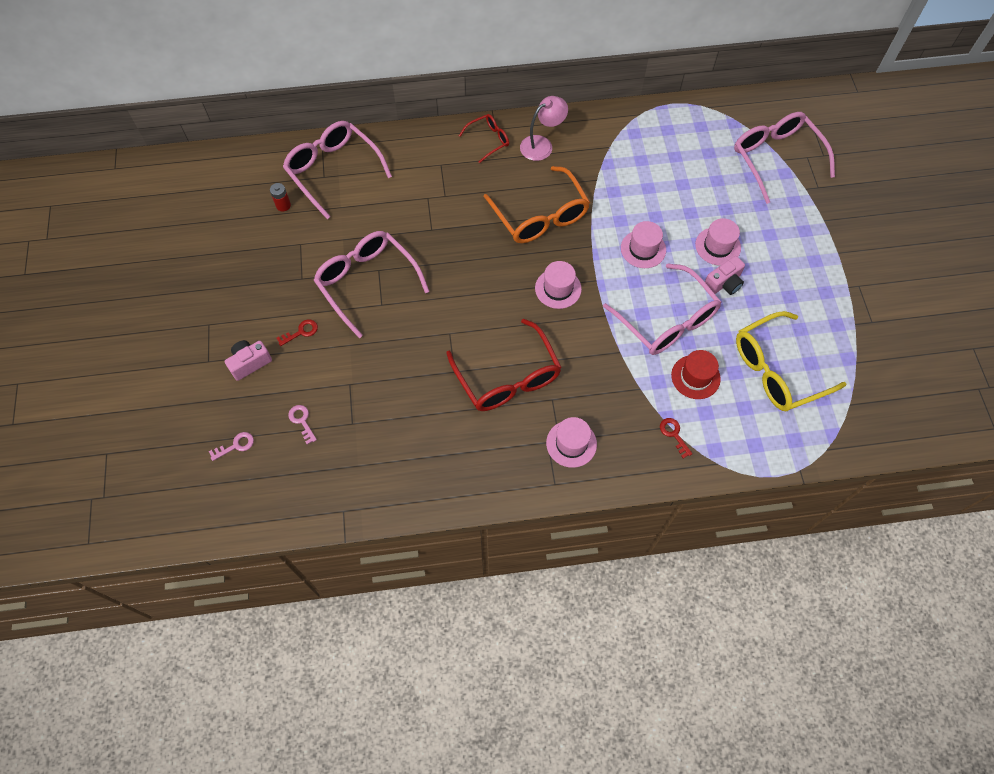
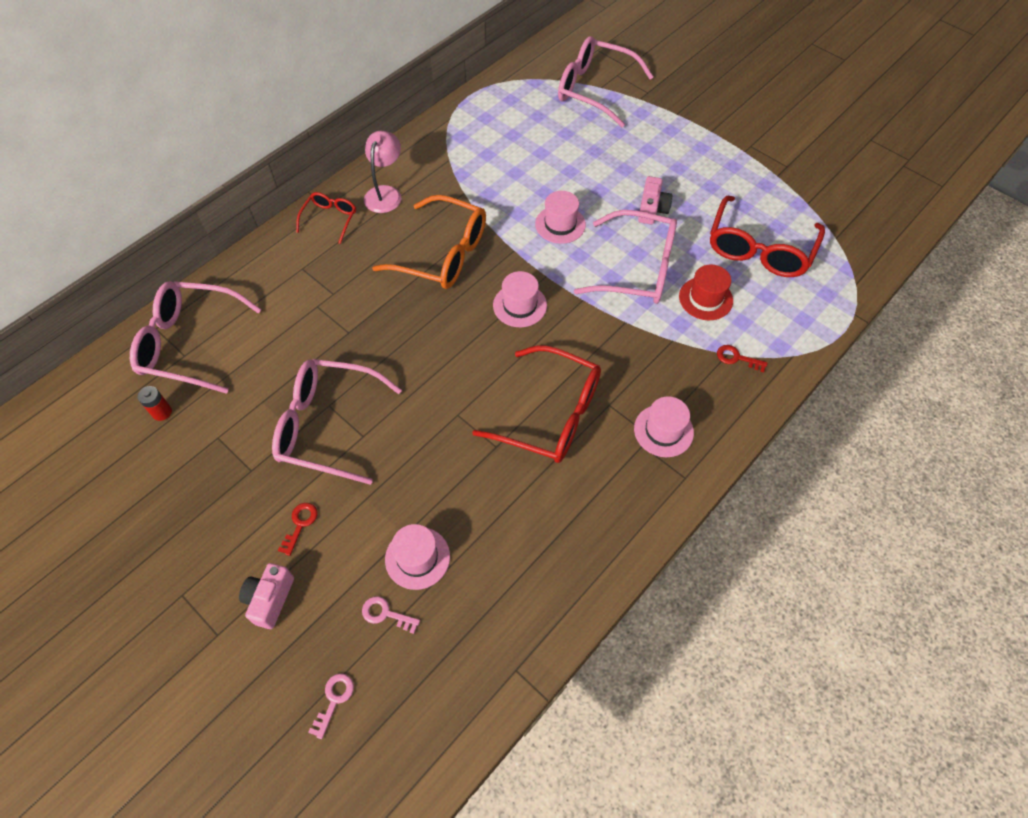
camera: 40 degrees left, 5 degrees down
pink hat [695,218,741,266] -> pink hat moved to [385,524,450,590]
yellow glasses [736,311,846,411] -> red glasses [710,195,825,277]

